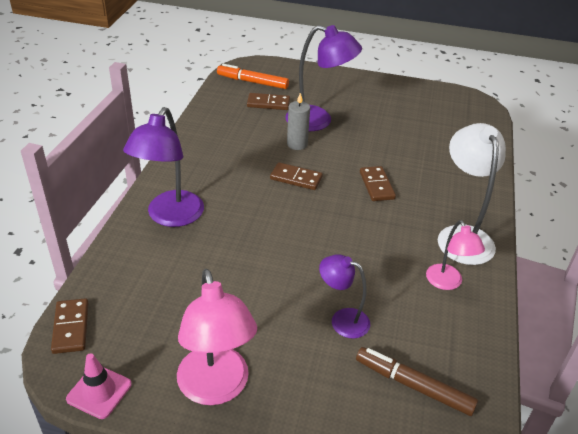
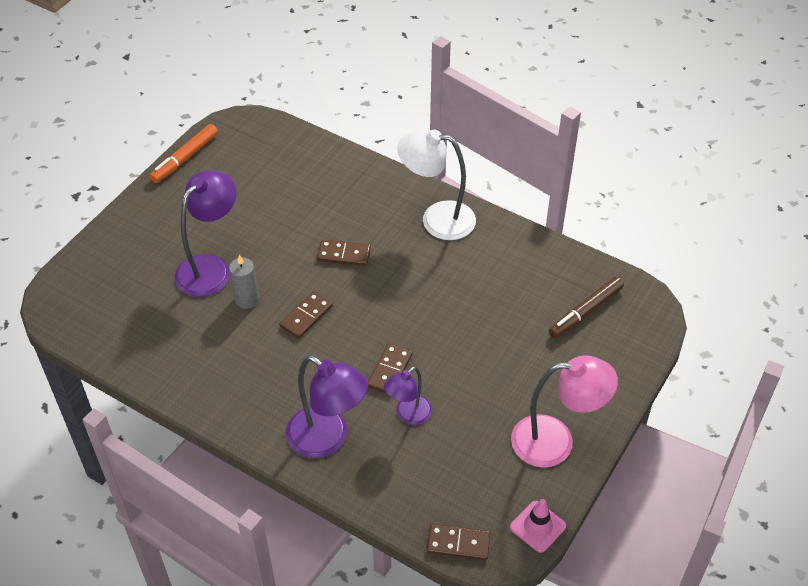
camera: 70 degrees left, 10 degrees up
orange marker [217,64,289,89] -> orange marker moved to [150,124,218,183]
brown domino [247,93,290,110] -> brown domino moved to [368,343,412,394]
purple lamp [319,254,370,338] -> purple lamp moved to [384,366,432,425]
pink lamp [426,220,485,290] -> none

